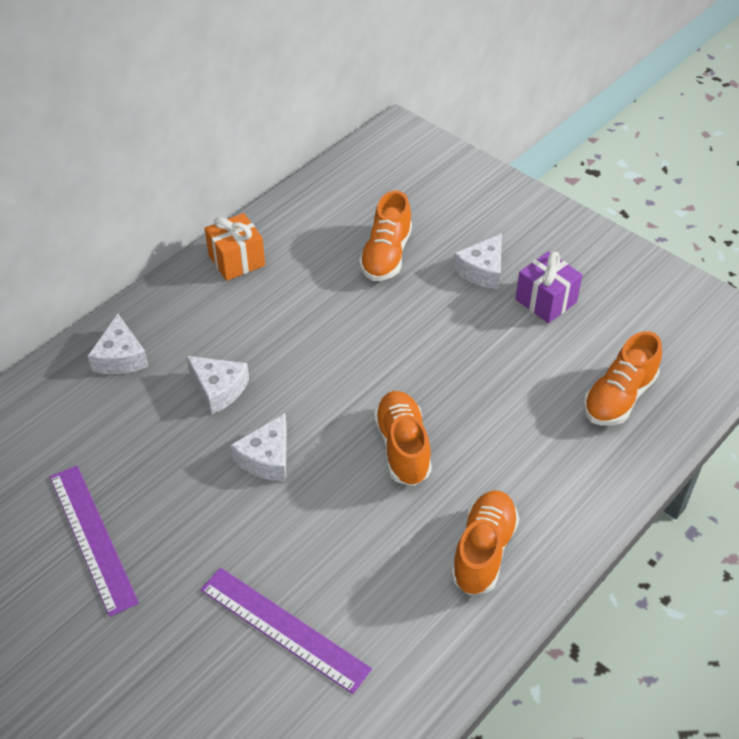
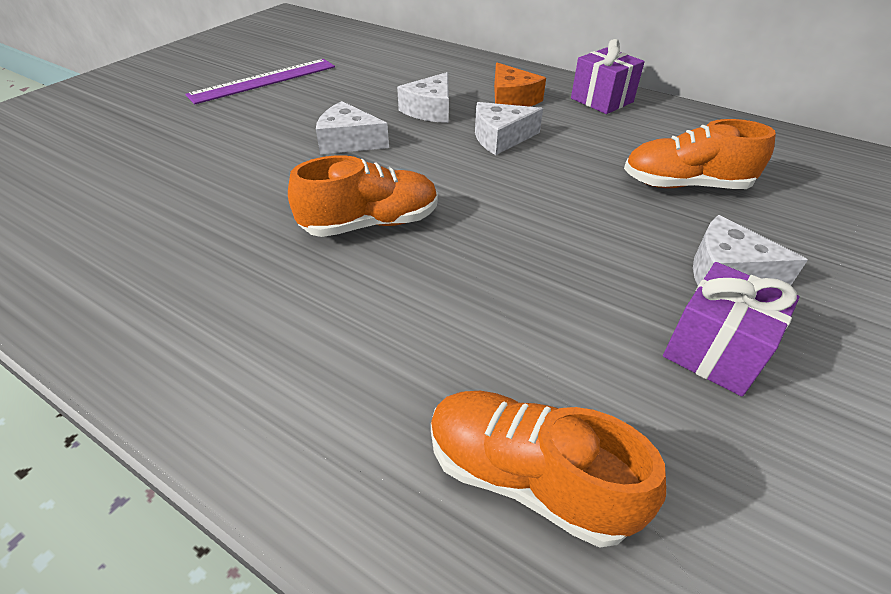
camera: 80 degrees right, 5 degrees down
white cheese [88,313,149,374] -> white cheese moved to [475,102,543,155]
purple ruler [201,568,372,694] -> none
orange gift [205,213,265,281] -> purple gift [571,39,645,114]
orange shoe [451,490,519,595] -> none
none -> orange cheese [494,63,546,107]

